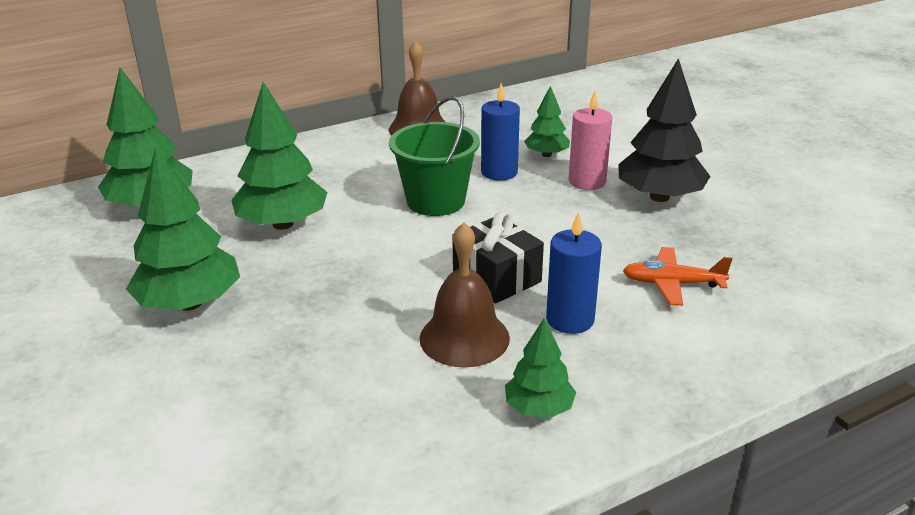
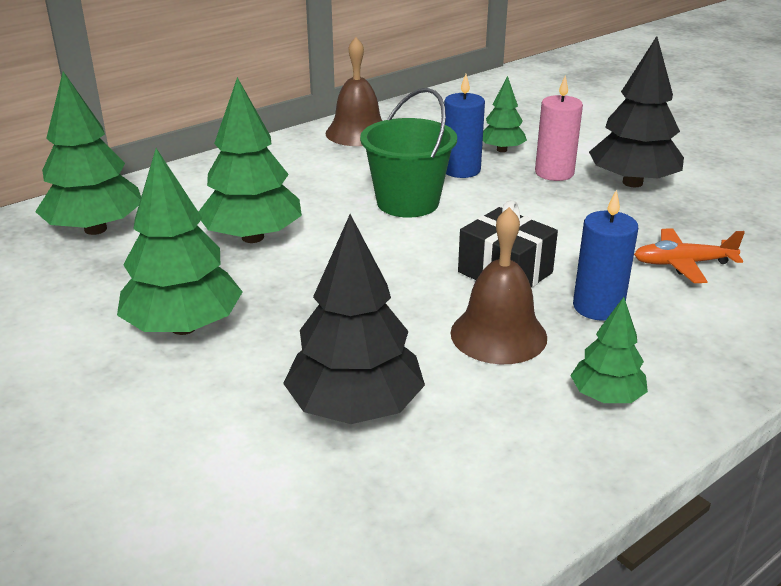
camera: 10 degrees left, 0 degrees up
none -> black tree [283,214,425,424]

